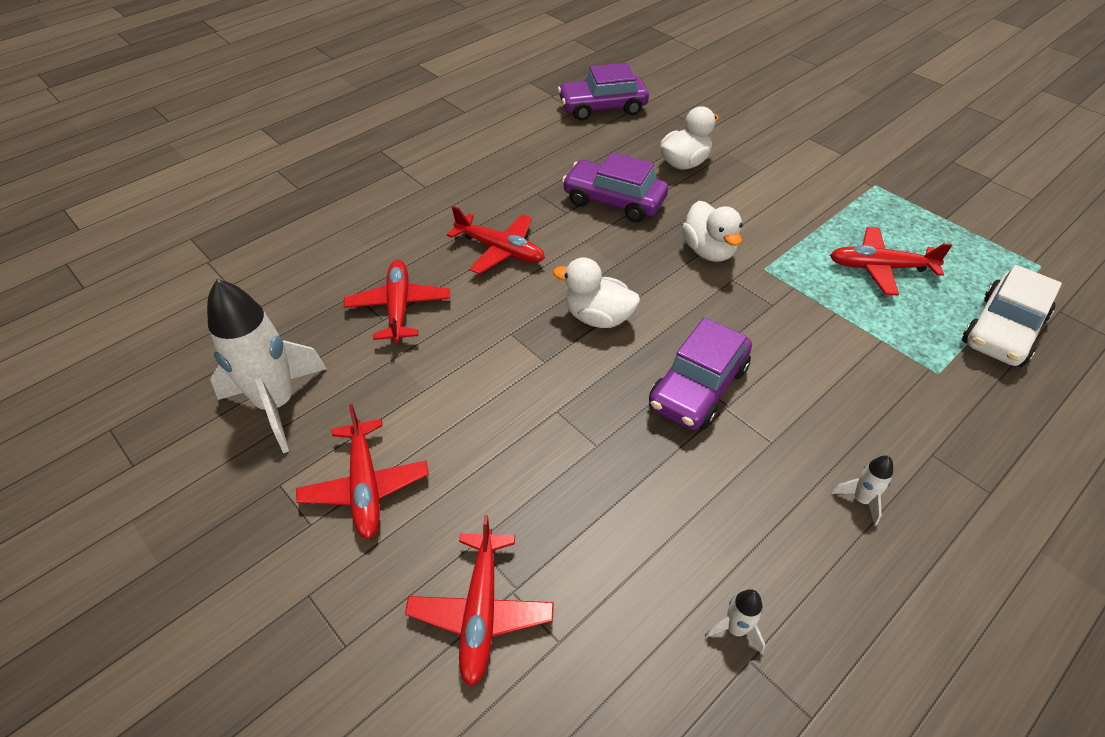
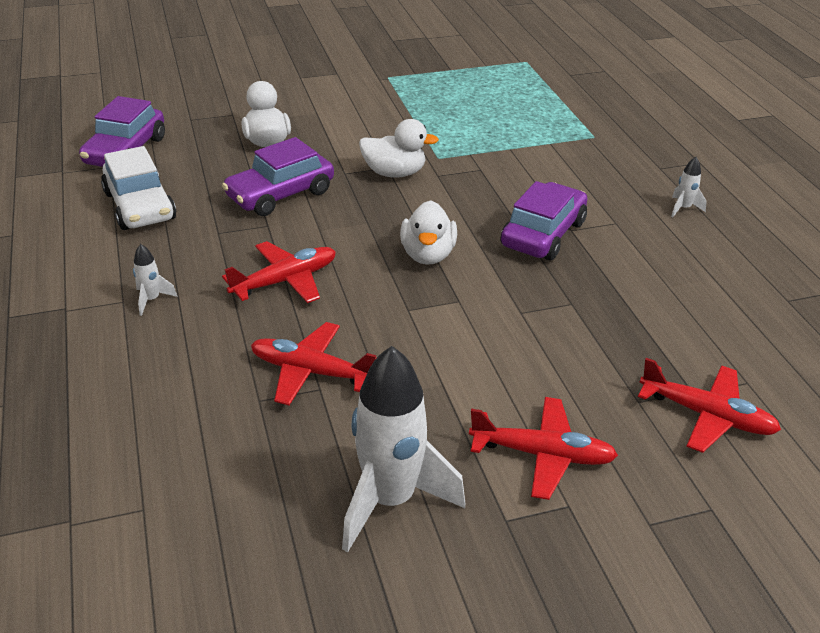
camera: 65 degrees left, 10 degrees down
white duck [553,257,640,328] -> white duck turned 45 degrees counterclockwise [400,200,457,265]
purple car [649,318,752,430] -> purple car turned 120 degrees counterclockwise [501,181,588,260]
white rocket [705,589,765,655] -> white rocket moved to [133,244,177,316]
red plane [830,227,952,296] -> none
white car [962,265,1062,367] -> white car moved to [101,146,176,230]

